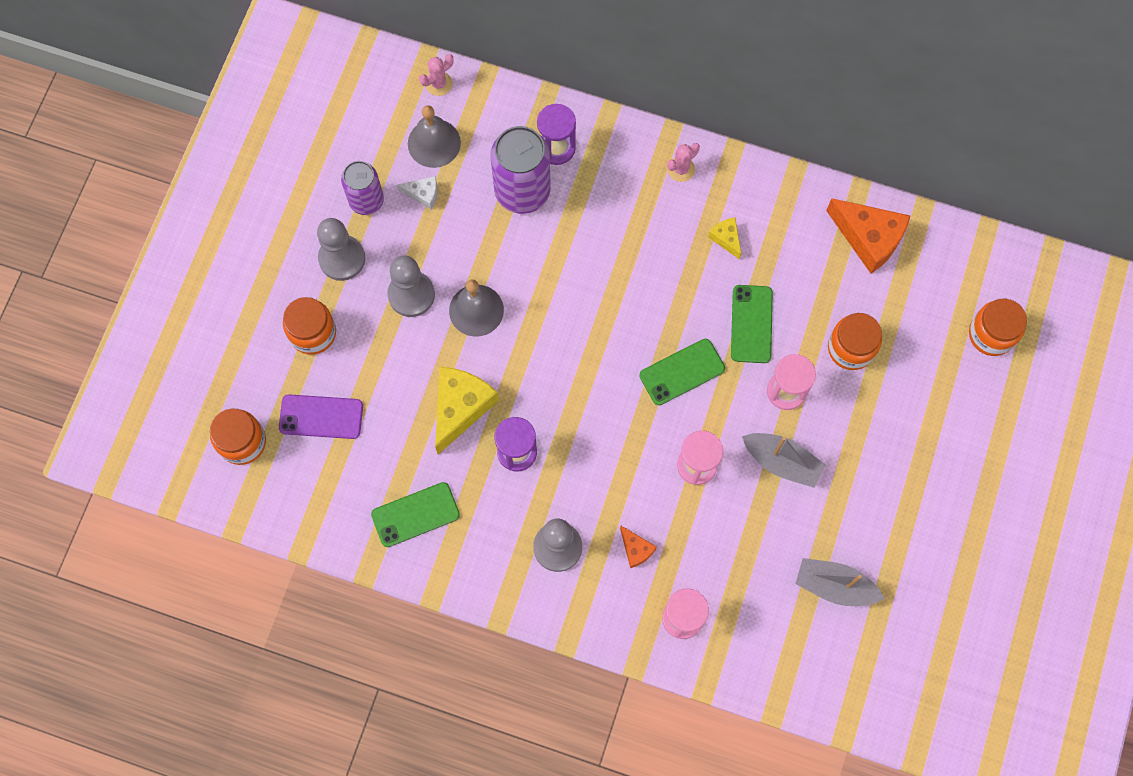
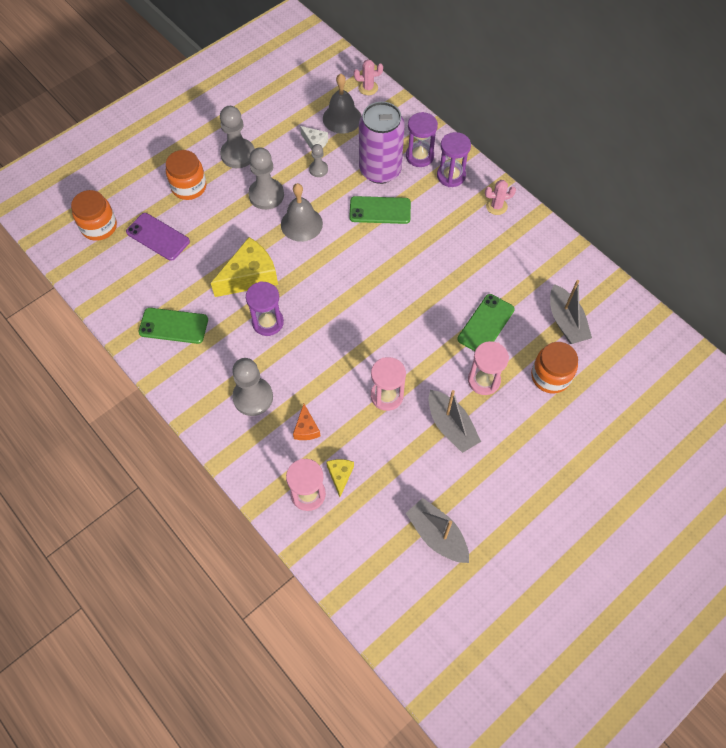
camera: 30 degrees right, 10 degrees down
purple can [341,161,384,215] -> none
green phone [639,339,725,405] -> green phone moved to [349,196,411,224]
yellow cheese [708,217,741,260] -> yellow cheese moved to [326,459,354,497]
orange cheese [826,198,910,273] -> none
orange jar [969,299,1027,356] -> none
none -> grey pawn [309,144,328,177]
none -> purple hourglass [437,132,471,187]
none -> grey boat [550,280,592,344]

